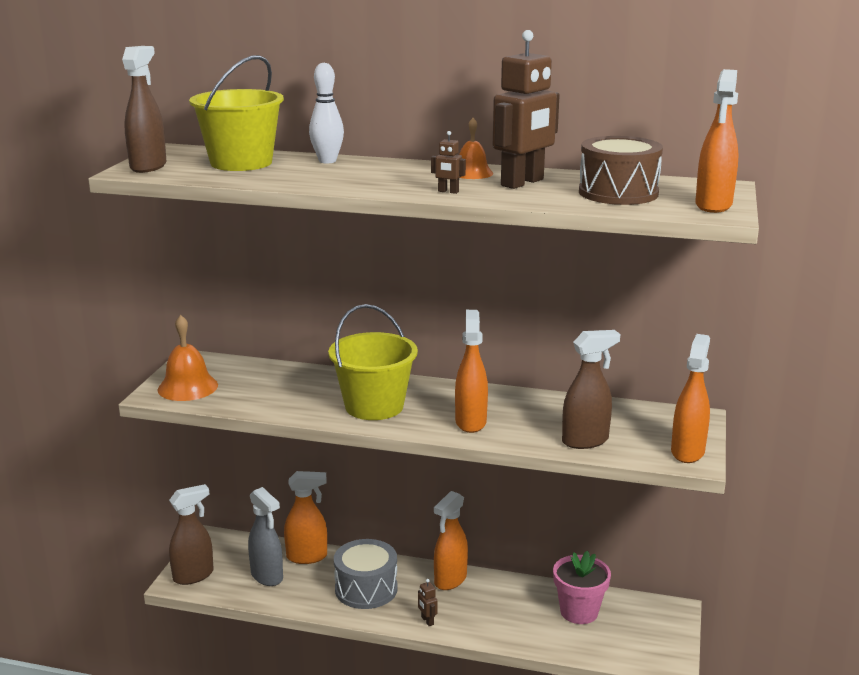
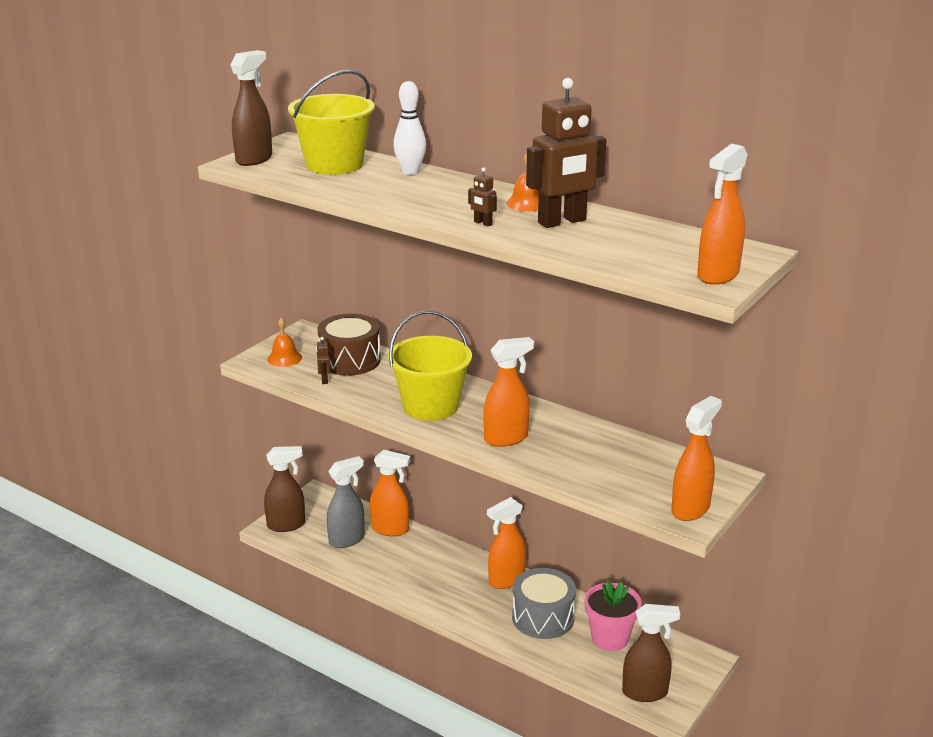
camera: 20 degrees right, 5 degrees up
orange bell [157,315,218,401] -> orange bell [267,318,302,367], size x0.64
grey spray bottle [248,487,283,586] -> grey spray bottle turned 105 degrees counterclockwise [327,456,365,548]
grey drum [334,539,398,609] -> grey drum moved to [512,568,576,639]
brown robot [418,579,437,626] -> brown robot moved to [316,337,331,384]
orange spray bottle [455,310,488,433] -> orange spray bottle turned 45 degrees clockwise [484,337,534,447]
brown spray bottle [562,330,620,449] -> brown spray bottle moved to [622,604,680,702]
brown drum [579,136,663,205] -> brown drum moved to [318,314,381,376]

